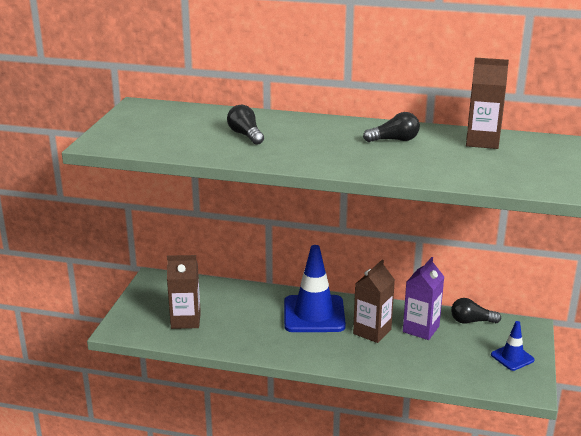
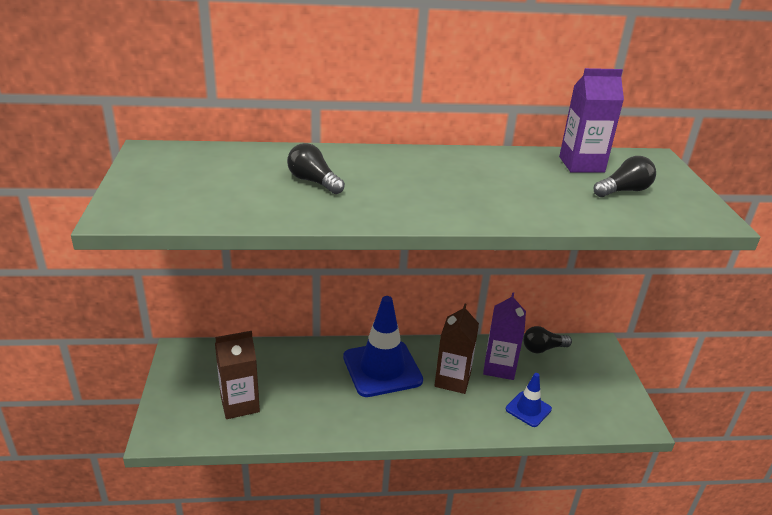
camera: 20 degrees left, 5 degrees up
black light bulb [363,112,420,142] -> black light bulb moved to [594,156,656,197]
brown carton [466,58,509,149] -> purple carton [559,68,624,173]
blue traffic cone [491,321,535,371] -> blue traffic cone moved to [506,373,552,427]

